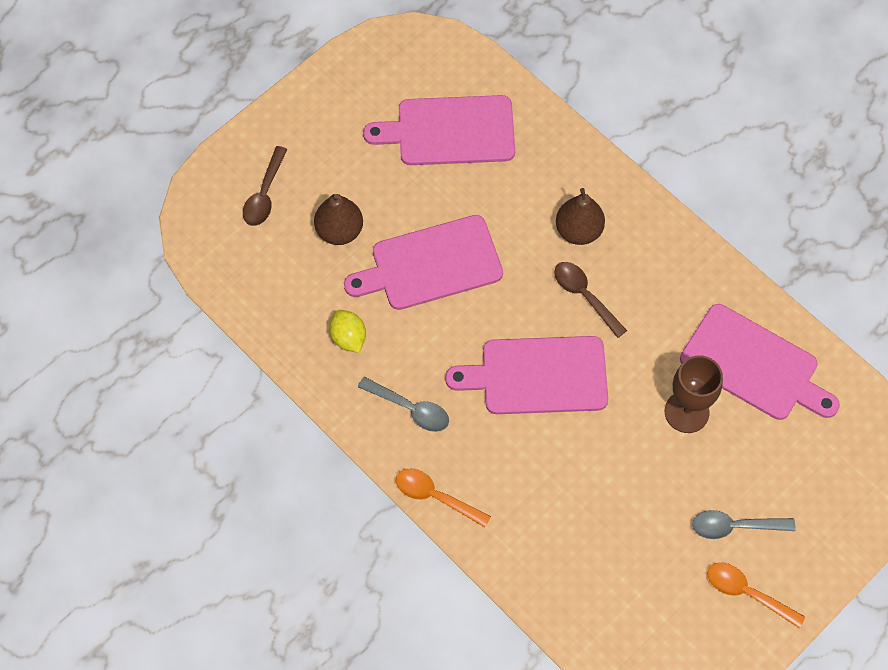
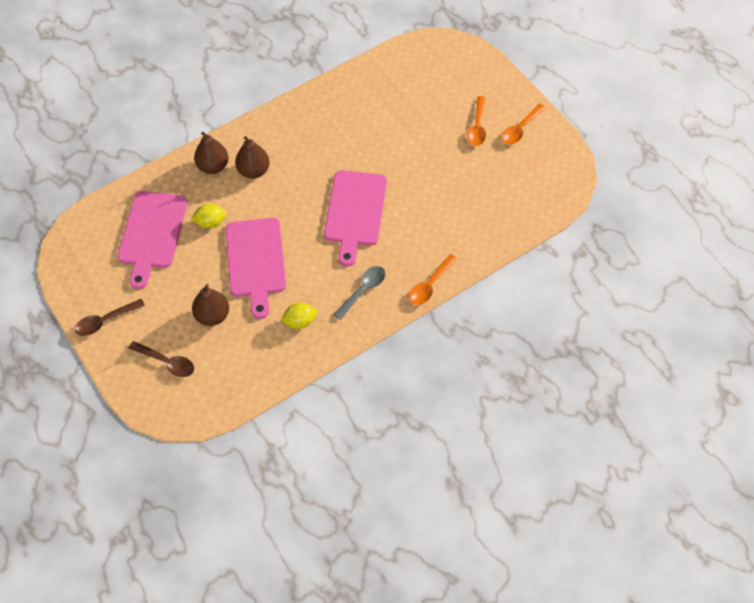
camera: 80 degrees left, 5 degrees down
brown spoon [554,262,627,338] -> brown spoon moved to [75,299,145,336]
brown goblet [665,355,723,433] -> none
pink cutting board [680,304,840,420] -> none
grey spoon [692,510,795,539] -> orange spoon [467,96,486,146]
none -> yellow lemon [191,204,226,228]
none -> brown pear [194,132,229,174]

